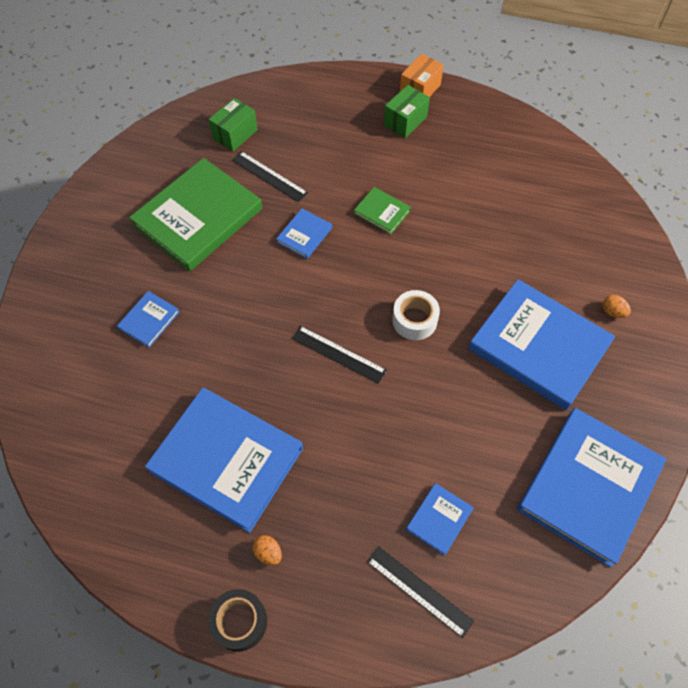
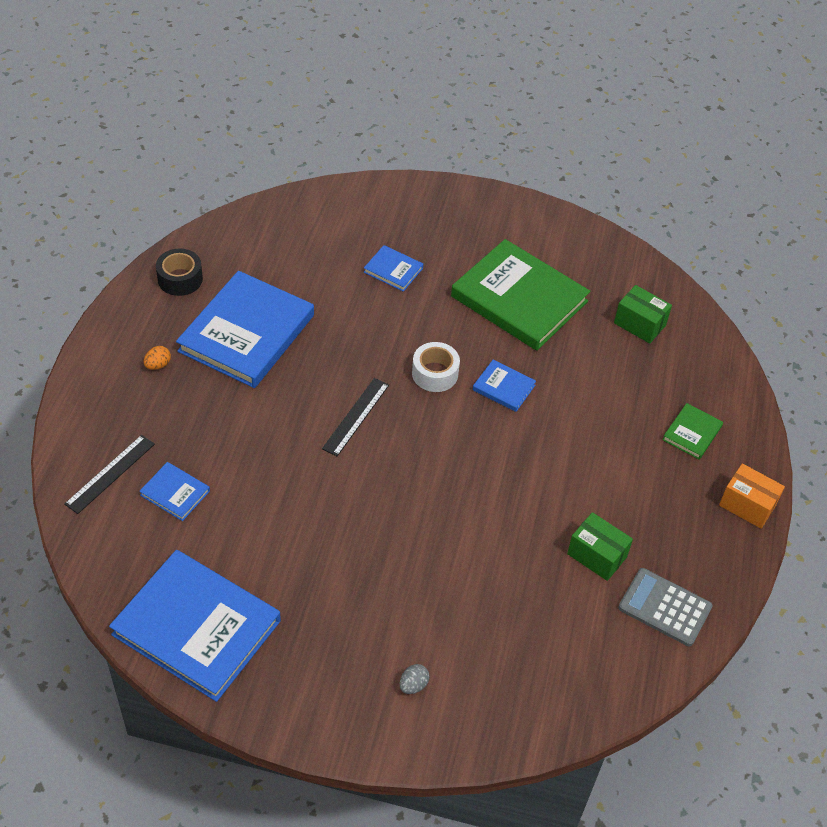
camera: 85 degrees right, 10 degrees down
black tape [208,589,267,652] -> black tape moved to [156,248,203,296]
black ruler [232,151,308,202] -> none
green book [354,187,411,235] -> green book moved to [662,403,723,459]
green box [384,85,430,138] -> green box moved to [567,512,633,581]
white tape [392,290,440,340] -> white tape moved to [412,342,460,392]
blue book [468,279,615,410] -> none
orange egg [602,295,631,318] -> grey egg [400,664,429,694]
none -> grey calculator [618,568,713,646]

